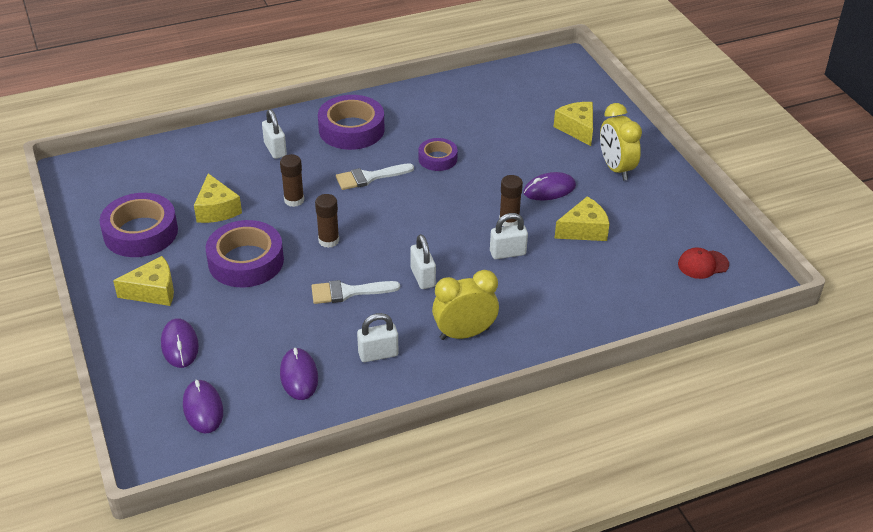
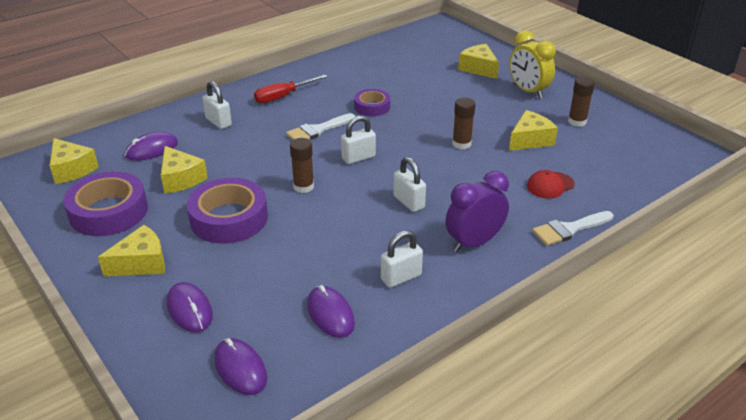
camera: 15 degrees left, 5 degrees down
brown glue stick [280,154,304,207] -> brown glue stick moved to [568,77,595,127]
white brush [311,280,400,304] -> white brush moved to [532,211,614,246]
purple tape [318,95,384,150] -> red screwdriver [254,75,327,103]
yellow clock [432,270,499,340] -> purple clock [446,171,509,252]
white padlock [490,213,528,259] -> white padlock moved to [341,115,376,164]
purple mouse [523,172,576,200] -> purple mouse moved to [125,132,178,161]
red cap [678,247,729,279] -> red cap moved to [527,170,575,199]
none -> yellow cheese [49,138,99,184]

